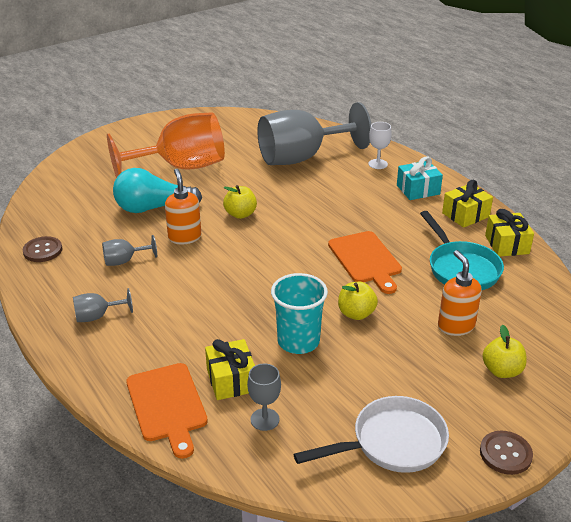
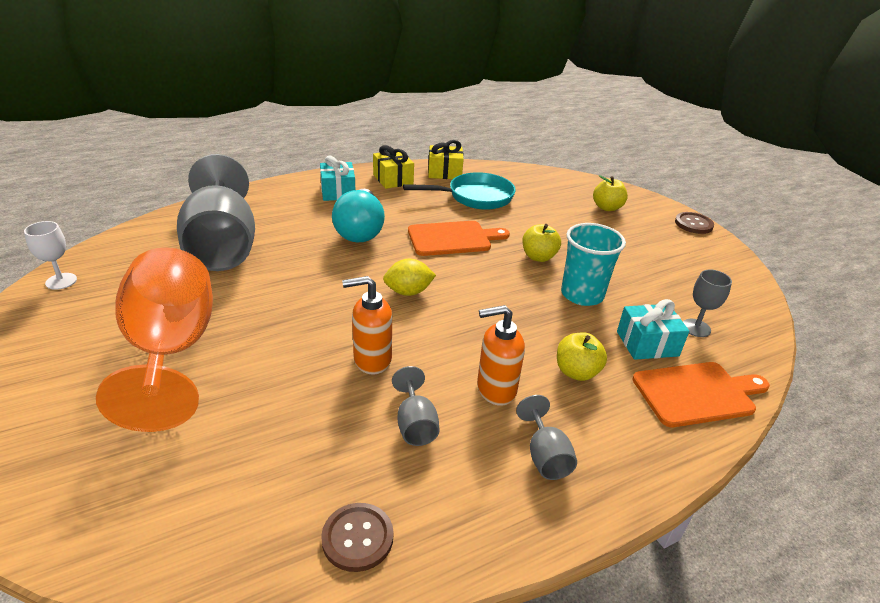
camera: 85 degrees left, 0 degrees up
turquoise light bulb [113,168,202,213] -> turquoise light bulb moved to [332,188,385,243]
yellow gift [205,339,255,400] -> turquoise gift [617,299,689,360]
yellow apple [223,185,257,219] -> yellow apple moved to [557,333,607,381]
white pan [293,396,449,473] -> none
white goblet [368,122,392,169] -> white goblet moved to [24,221,77,290]
orange soap dispenser [438,250,482,336] -> orange soap dispenser moved to [477,305,525,406]
none -> yellow lemon [383,259,436,296]

